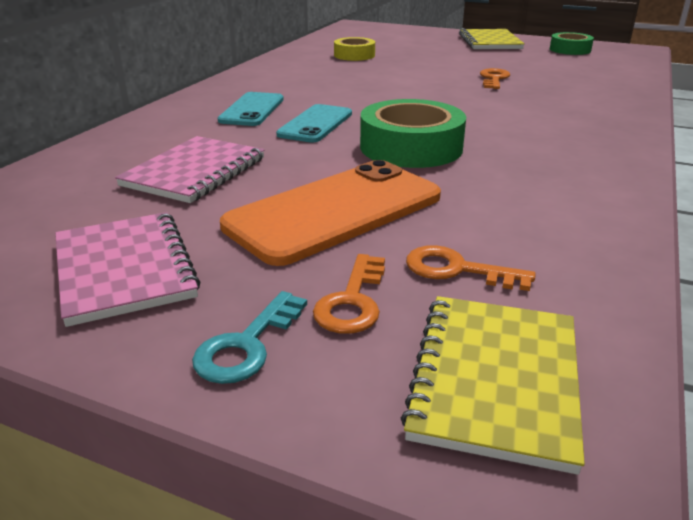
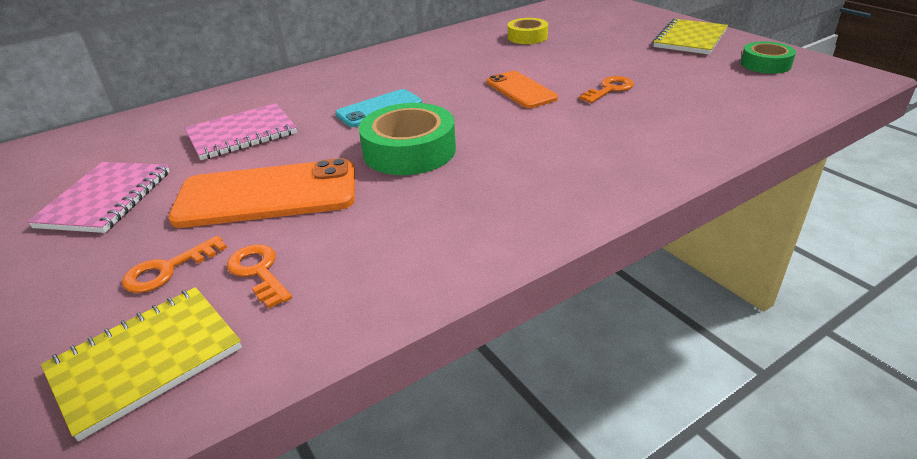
camera: 35 degrees right, 5 degrees up
turquoise key [192,291,307,384] -> none
turquoise phone [218,92,284,126] -> none
none -> orange phone [486,71,558,108]

